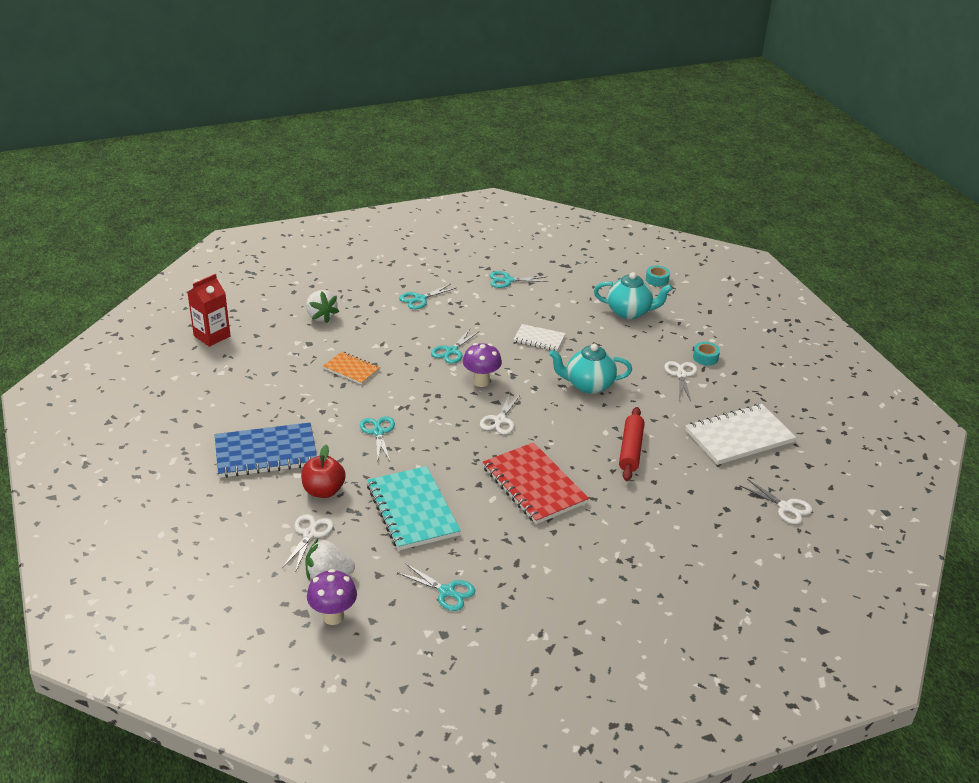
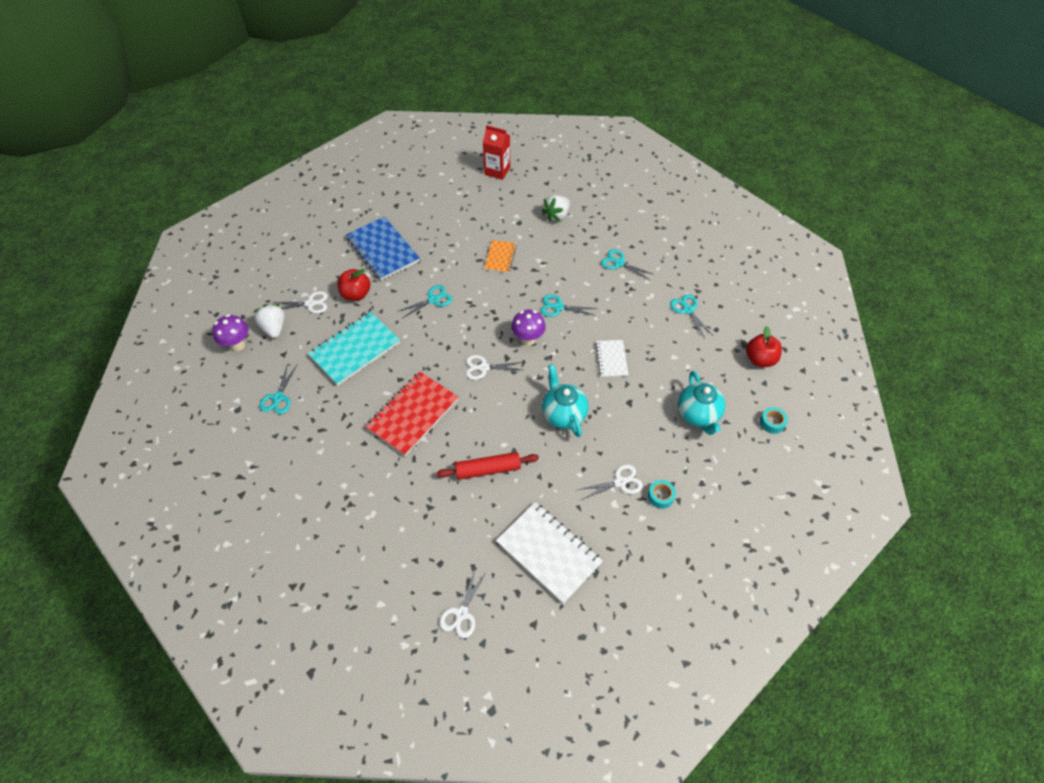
camera: 70 degrees right, 20 degrees up
none -> red apple [746,326,782,367]

